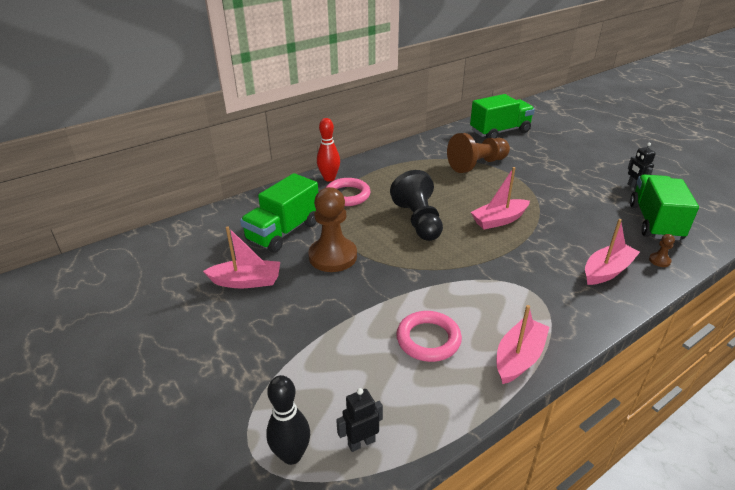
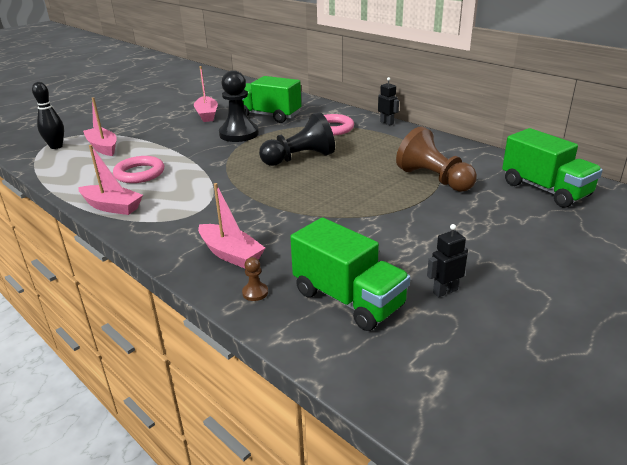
camera: 80 degrees right, 5 degrees down
brown pawn [308,187,357,272] -> black pawn [219,70,259,142]
red bowling pin [317,118,340,181] -> none
black robot [336,388,383,452] -> black robot moved to [378,77,399,126]
pink boat [471,167,530,229] -> pink boat moved to [83,97,117,156]
green truck [630,174,699,240] -> green truck turned 45 degrees clockwise [290,217,411,331]

